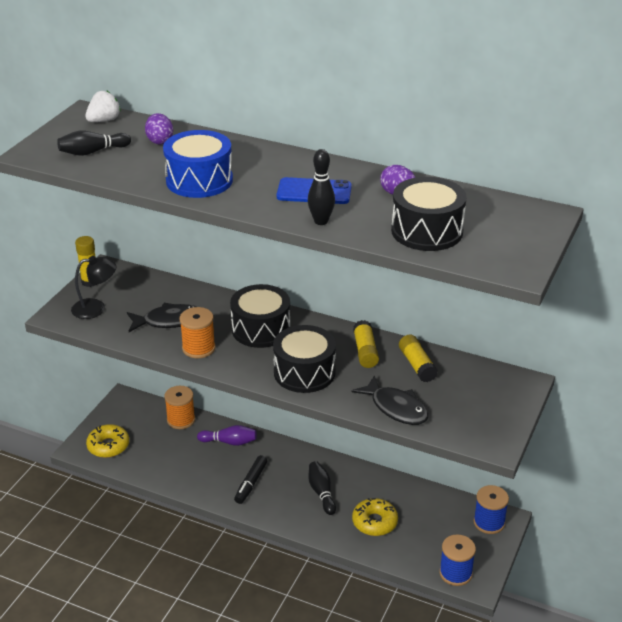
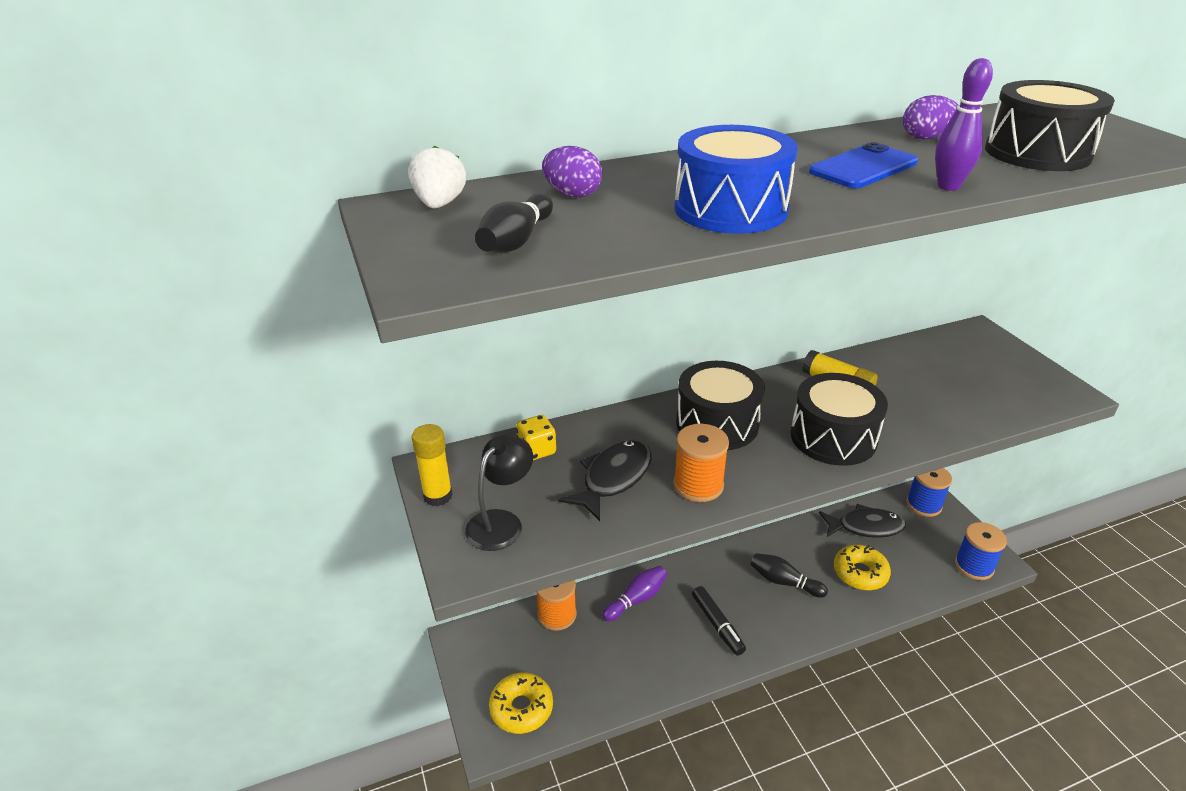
camera: 45 degrees left, 0 degrees up
black bowling pin [308,149,335,225] -> purple bowling pin [935,58,993,191]
black fish [352,375,428,425] -> black fish moved to [819,504,906,538]
yellow glue stick [399,335,438,382] -> none
none -> yellow dice [516,415,556,460]

